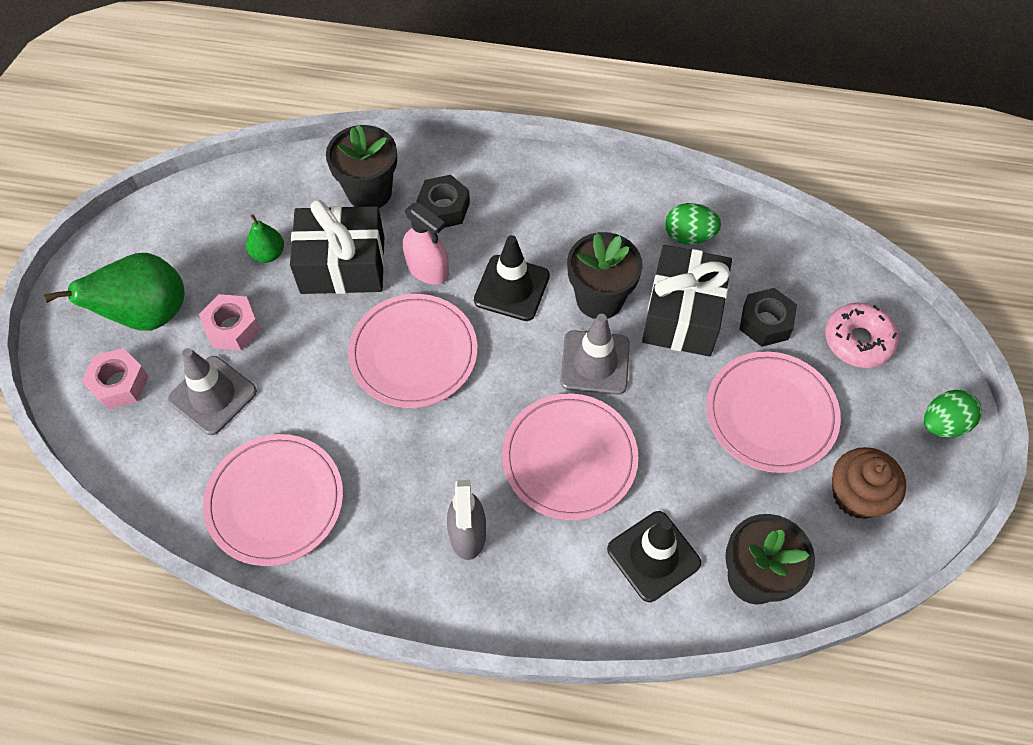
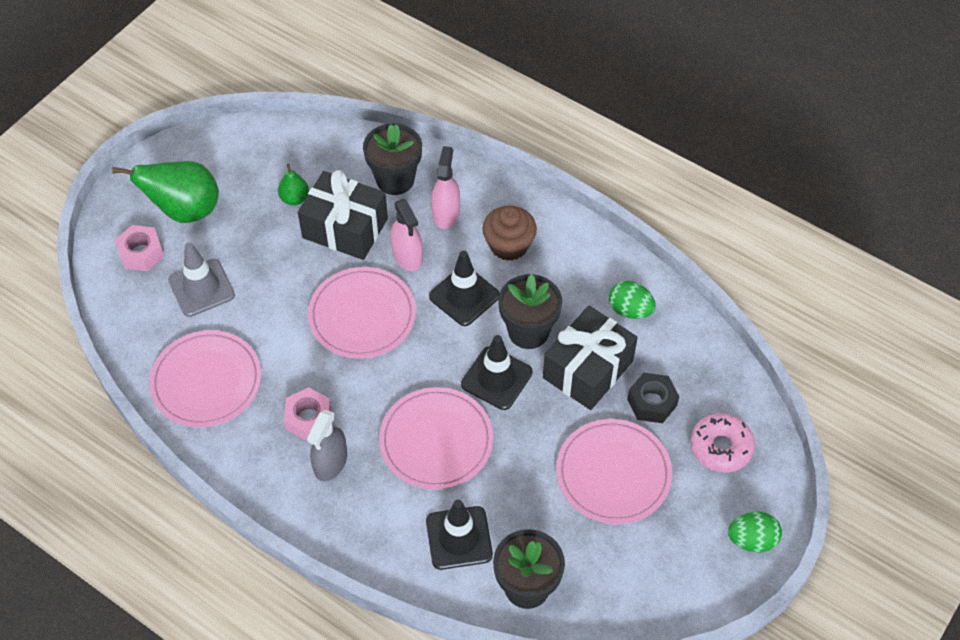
camera: 25 degrees right, 5 degrees down
pink nut [199,294,260,351] -> pink nut moved to [284,387,331,441]
black nut [417,175,470,228] -> pink spray bottle [431,146,460,229]
grey traffic cone [560,314,630,395] -> black traffic cone [461,335,533,410]
brown cupcake [832,447,906,519] -> brown cupcake moved to [482,206,537,261]

